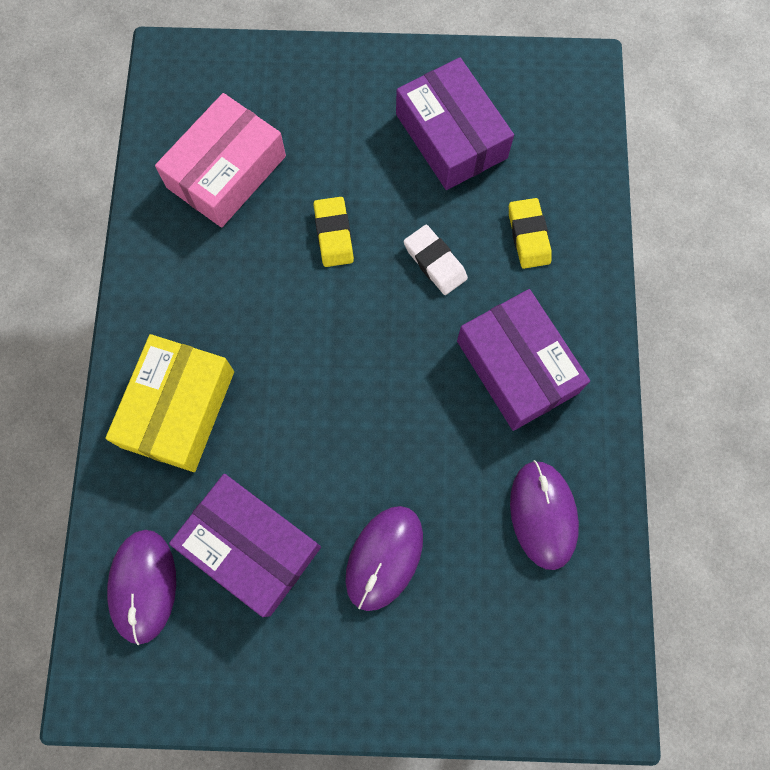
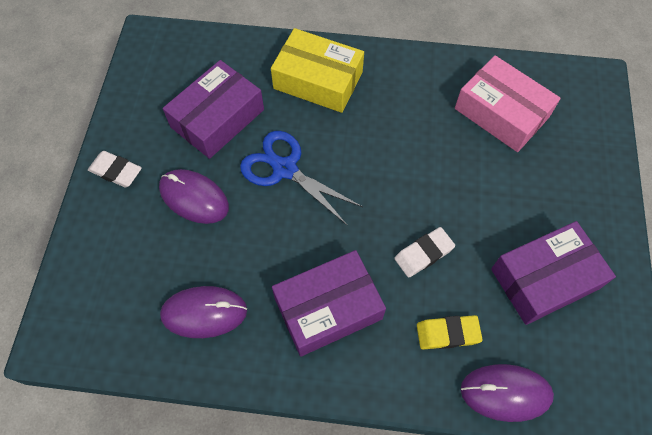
camera: 95 degrees right, 10 degrees down
purple mouse [107,530,176,645] -> purple mouse moved to [461,364,554,422]
yellow eraser [314,197,354,267] -> none
none -> white eraser [88,151,142,188]
none -> blue scissors [240,131,363,225]

